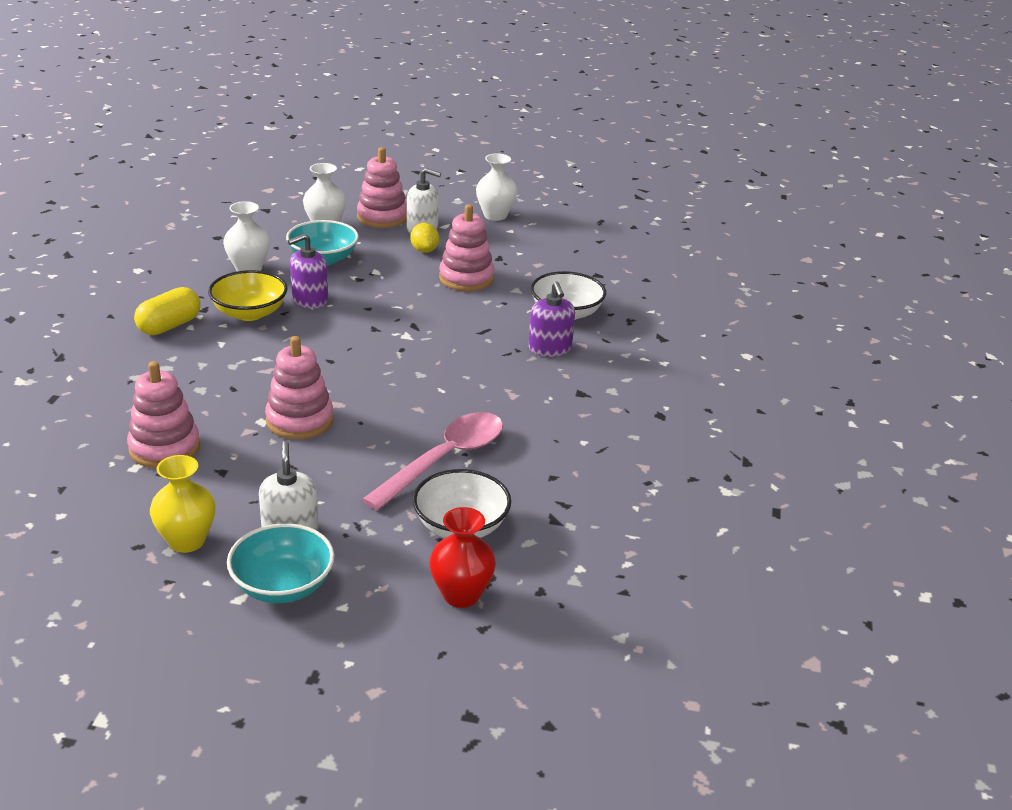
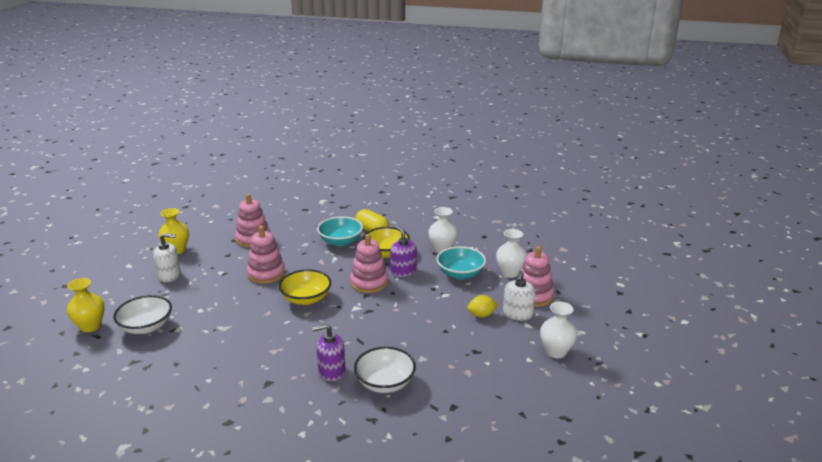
camera: 95 degrees right, 5 degrees down
turquoise bowl [227,523,334,603] -> turquoise bowl moved to [317,216,363,246]
pink spoon [362,412,503,511] -> none
red vase [429,507,496,608] -> yellow vase [67,278,105,332]
pink stacking toy [439,204,494,291] -> pink stacking toy moved to [350,234,388,293]
none -> yellow bowl [279,269,331,305]

